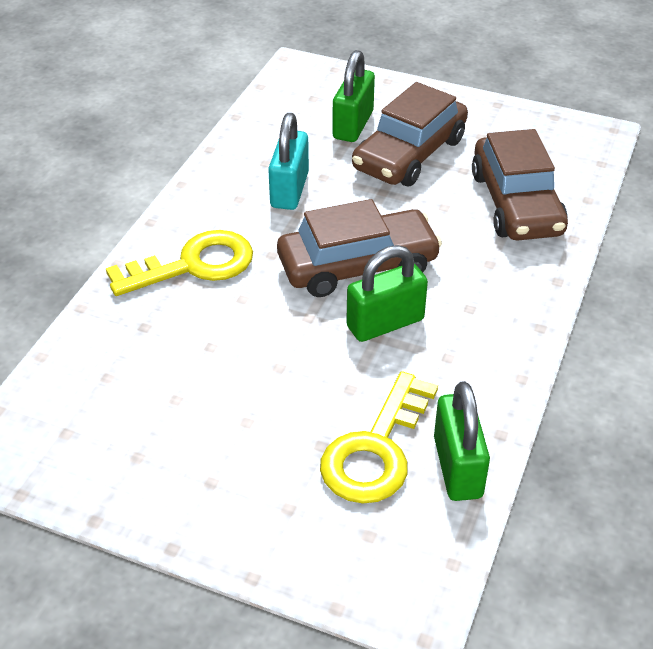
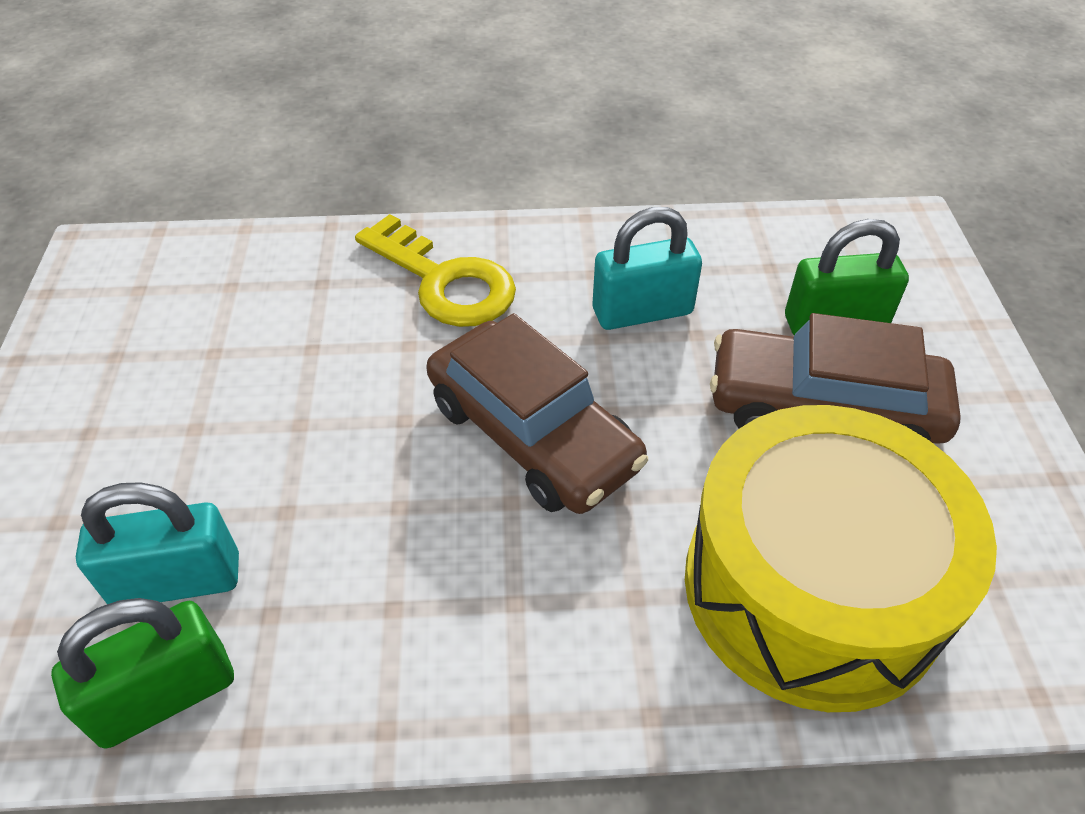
camera: 65 degrees right, 5 degrees up
yellow key [320,371,438,504] -> turquoise padlock [76,482,239,604]
green padlock [346,245,428,342] -> none
brown car [472,129,568,240] -> yellow drum [685,405,997,712]

